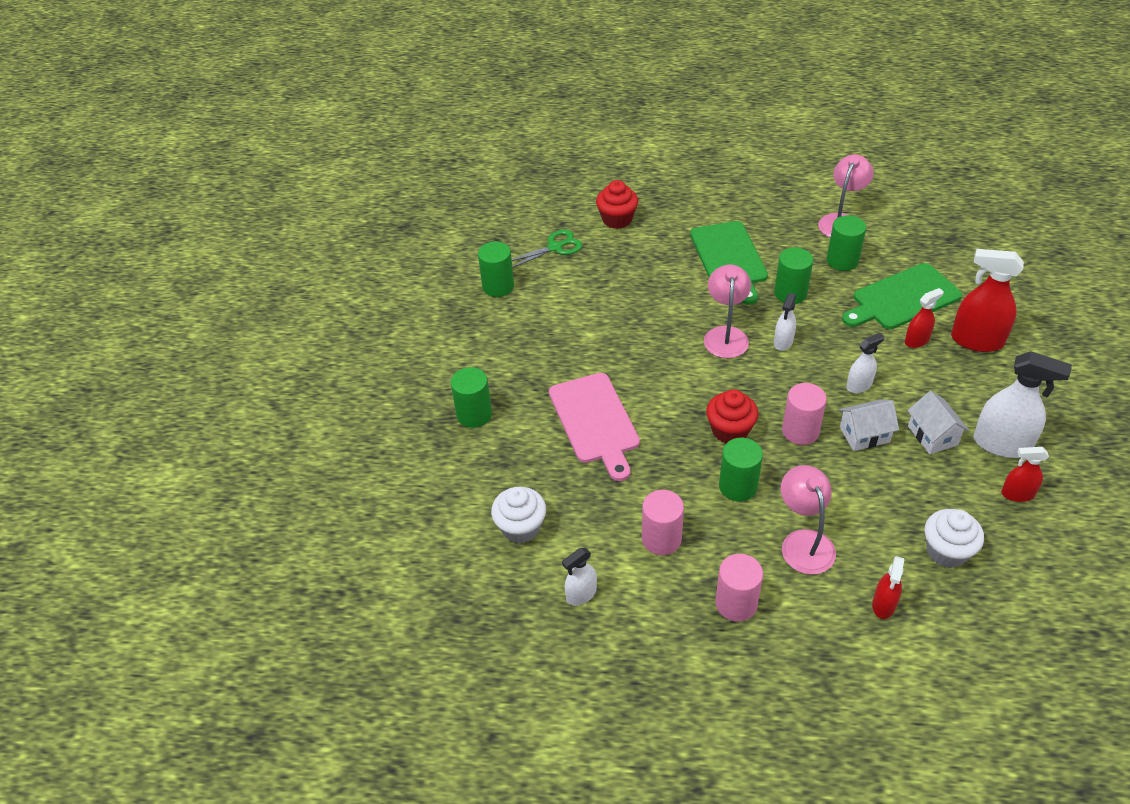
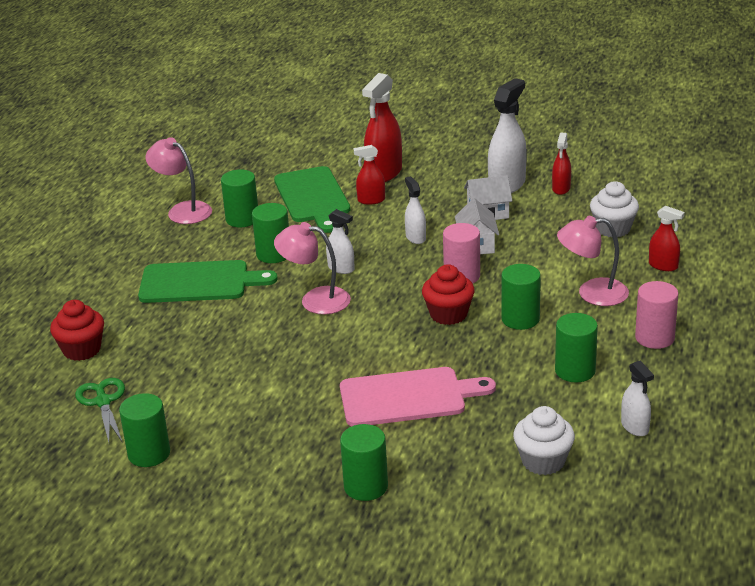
camera: 80 degrees left, 15 degrees down
pink cylinder [642,490,684,555] -> green cylinder [555,313,598,382]
red spray bottle [905,288,944,348] -> red spray bottle turned 75 degrees counterclockwise [354,145,385,205]

